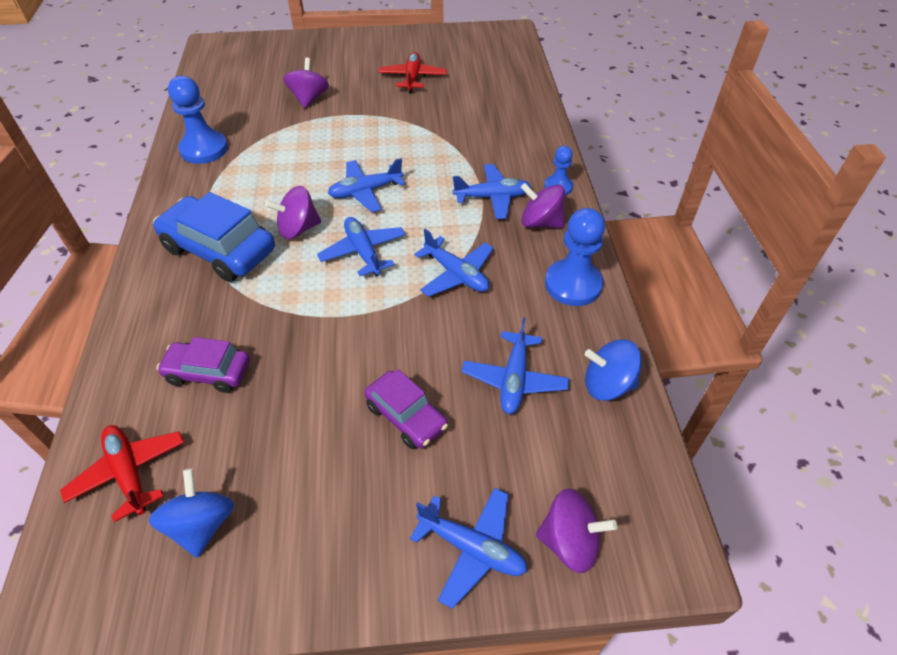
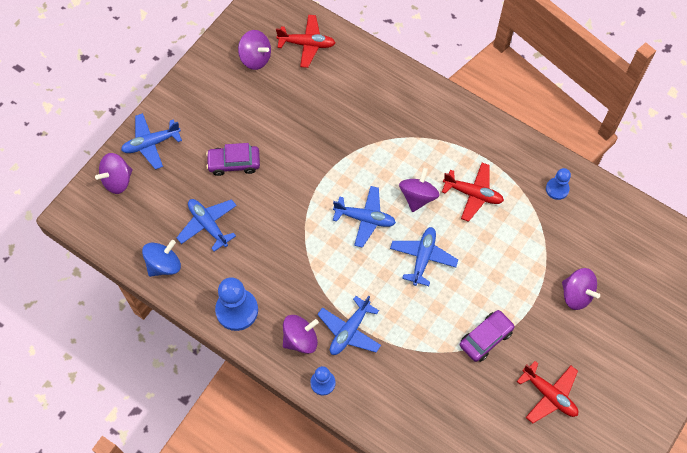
camera: 130 degrees right, 15 degrees up
blue spinning top [149,468,234,558] -> purple spinning top [238,30,271,70]
blue car [153,192,275,282] -> none
purple car [157,337,250,393] -> purple car moved to [460,310,515,362]
blue pawn [168,76,228,164] -> blue pawn [546,168,571,200], size x0.57
blue plane [414,229,494,297] -> none
none -> red plane [442,163,504,222]

